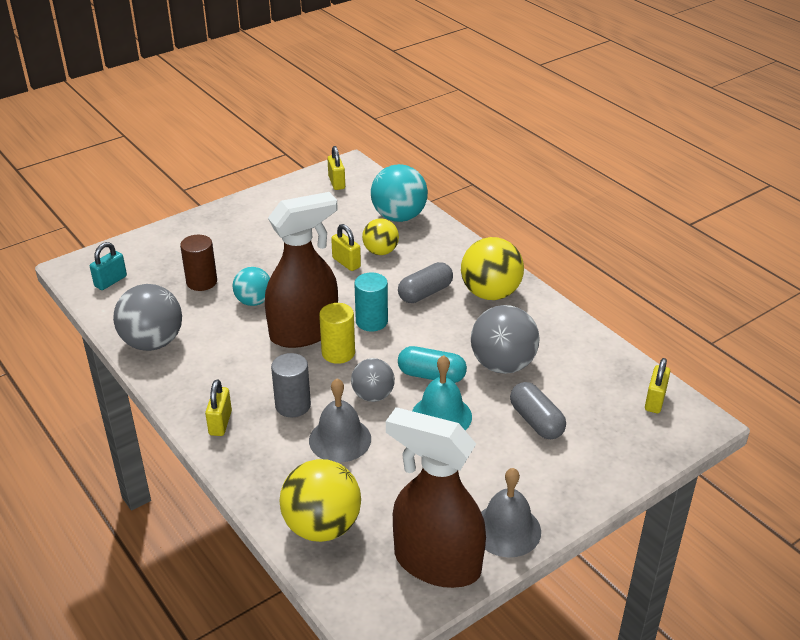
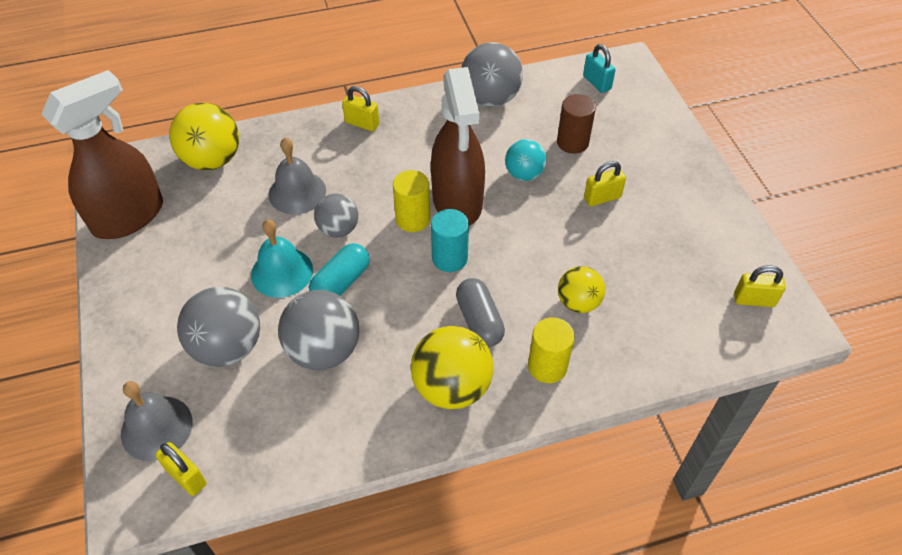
camera: 110 degrees right, 15 degrees up
grey cylinder [271,353,311,417] -> none
yellow padlock [331,224,361,271] -> yellow padlock moved to [584,161,626,206]
turquoise ball [371,164,428,222] -> none
grey bell [481,468,541,557] -> grey bell moved to [121,381,193,461]
grey capsule [510,382,566,439] -> grey ball [177,287,260,367]
none -> yellow cylinder [528,317,575,383]

